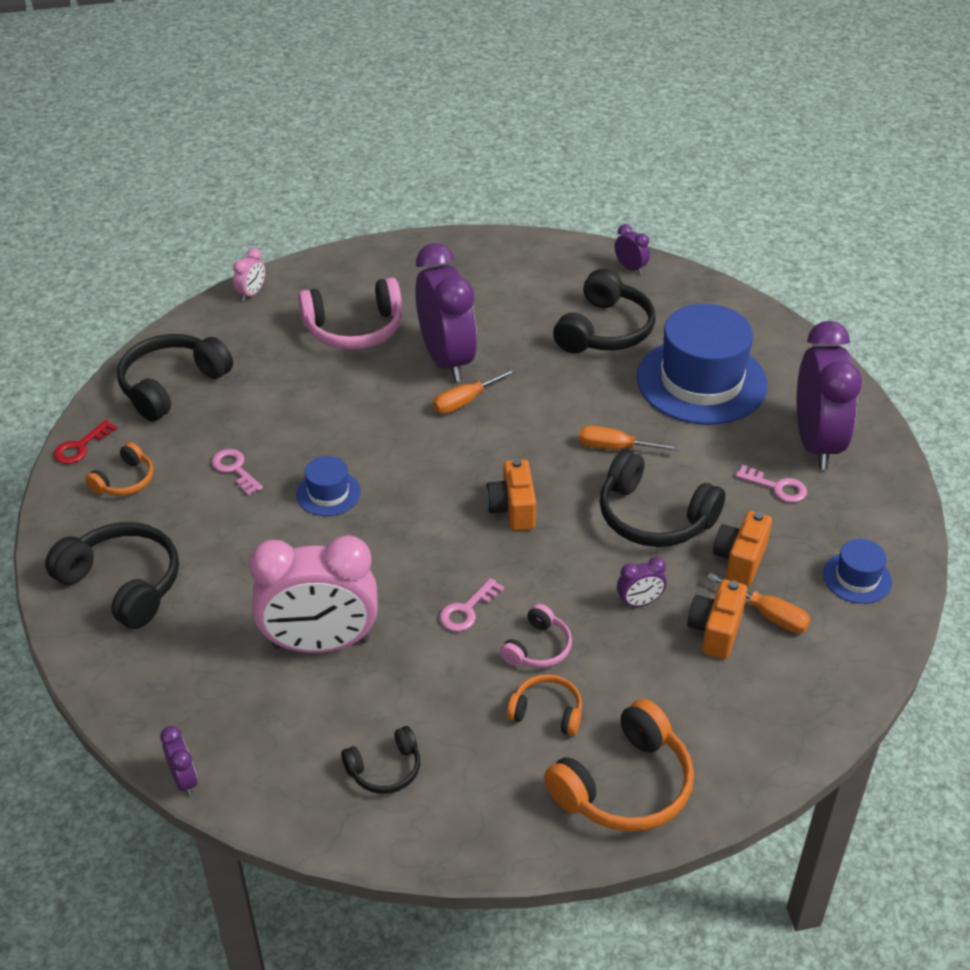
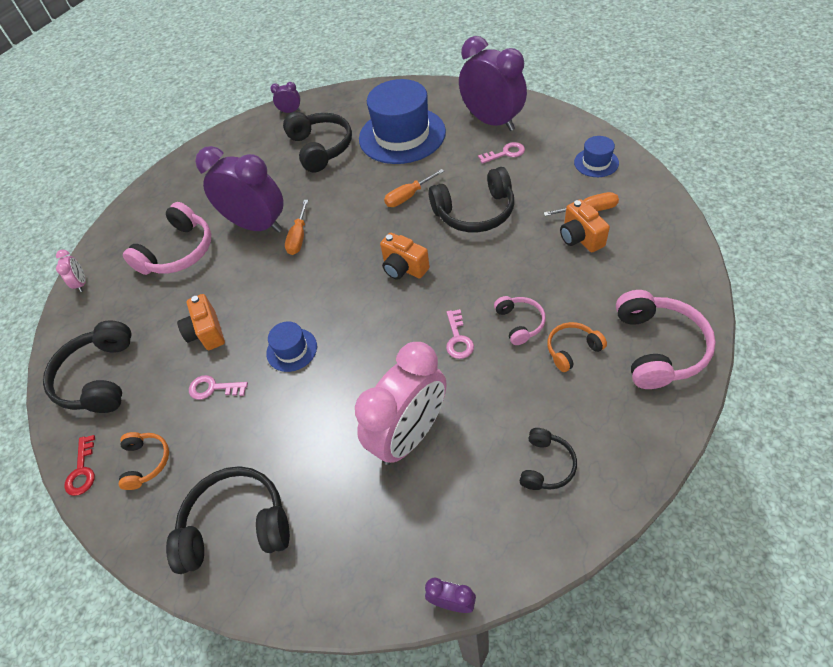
camera: 40 degrees left, 10 degrees up
orange headphones [544,699,694,832] -> pink headphones [616,290,716,389]
purple clock [617,557,666,607] -> none
orange camera [713,511,772,586] -> orange camera moved to [177,294,225,350]

